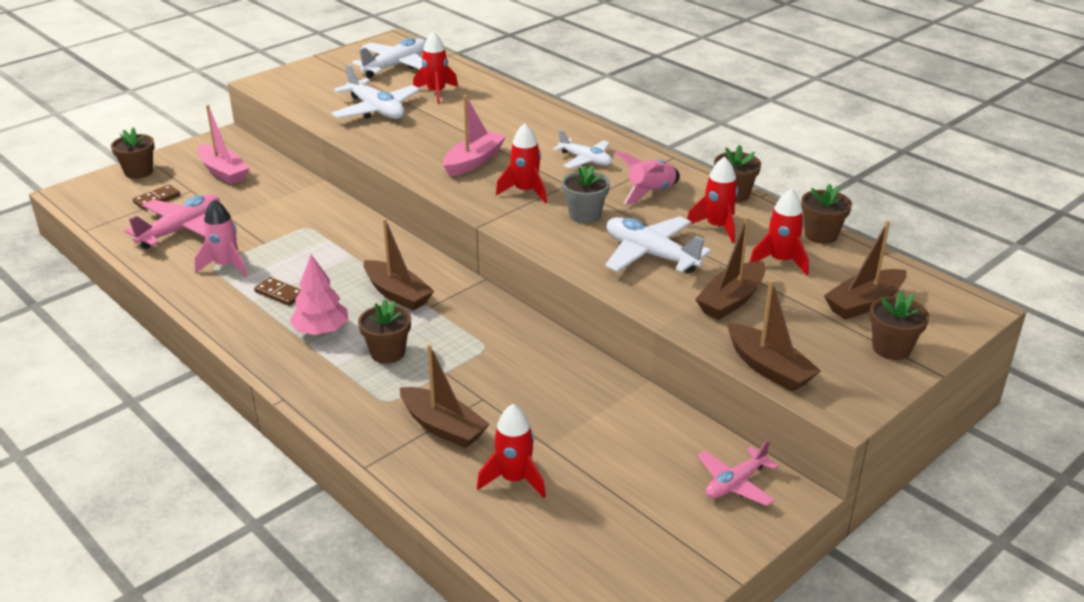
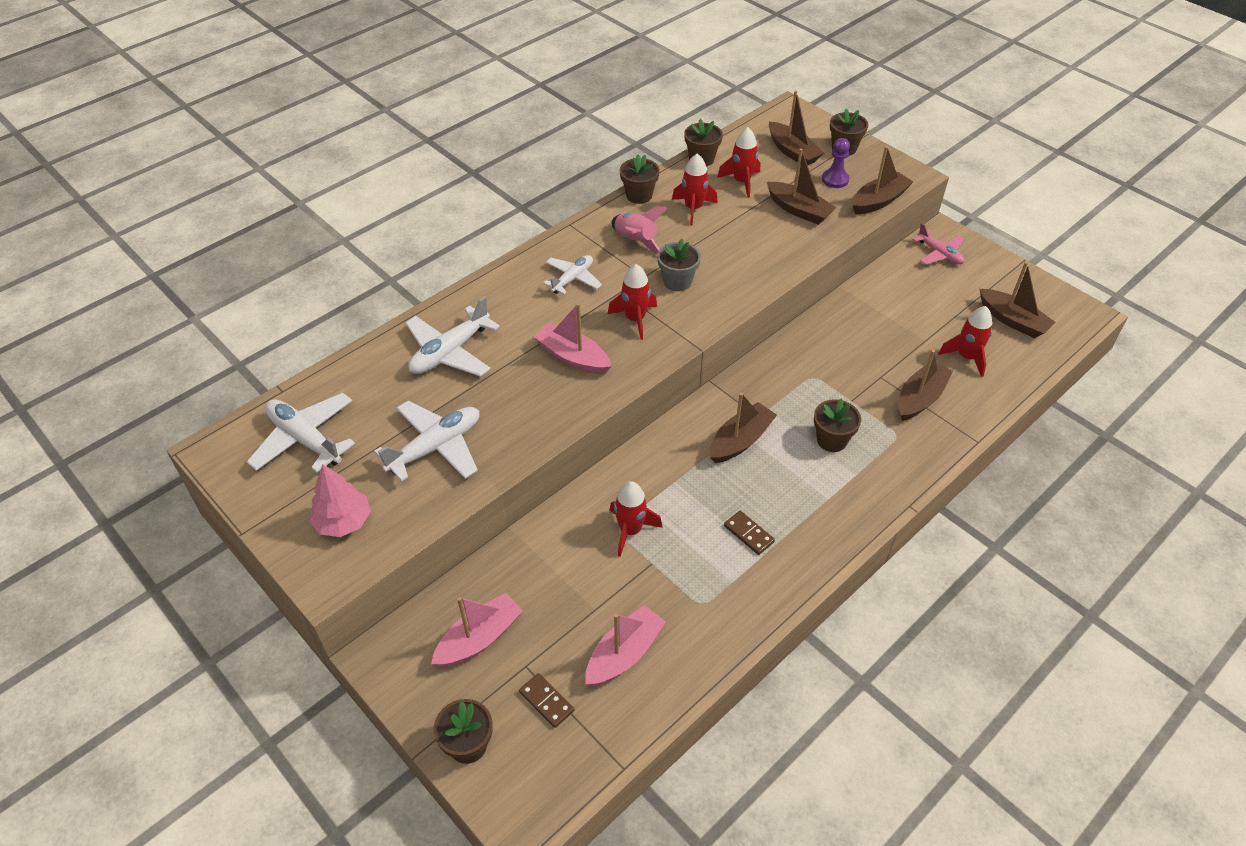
camera: 90 degrees left, 15 degrees up
pink plane [125,194,220,249] -> pink boat [585,605,666,686]
pink rocket [194,199,247,277] -> none
brown domino [254,277,301,306] -> brown domino turned 75 degrees counterclockwise [724,511,775,555]
pink tree [289,255,348,335] -> pink tree moved to [309,464,371,537]
red rocket [413,31,458,104] -> red rocket moved to [610,481,663,557]
white plane [605,216,711,274] -> white plane moved to [405,296,500,377]
none -> purple pawn [822,138,850,188]
none -> brown boat [980,262,1056,338]

